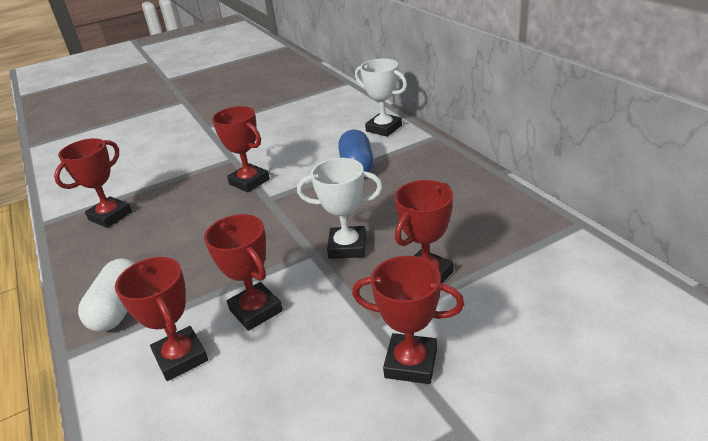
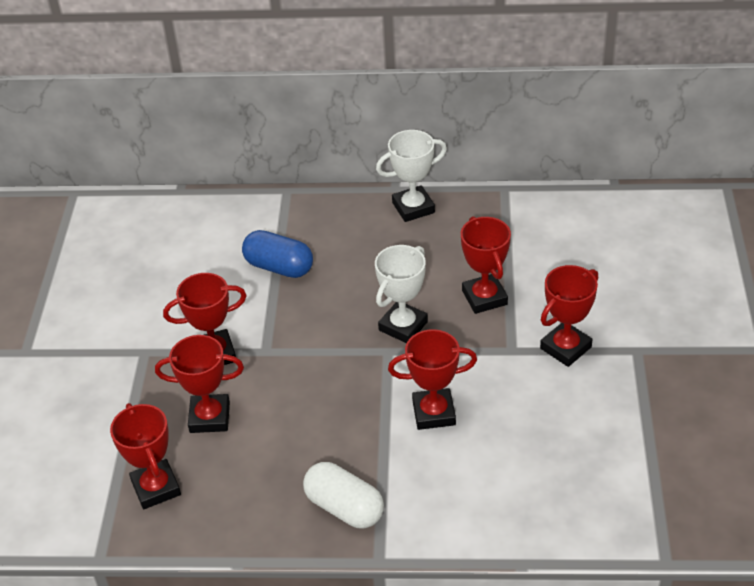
camera: 60 degrees left, 10 degrees up
red trophy [115,257,208,381] -> red trophy moved to [155,335,244,433]
white trophy [355,59,407,137] -> white trophy moved to [376,130,447,222]

